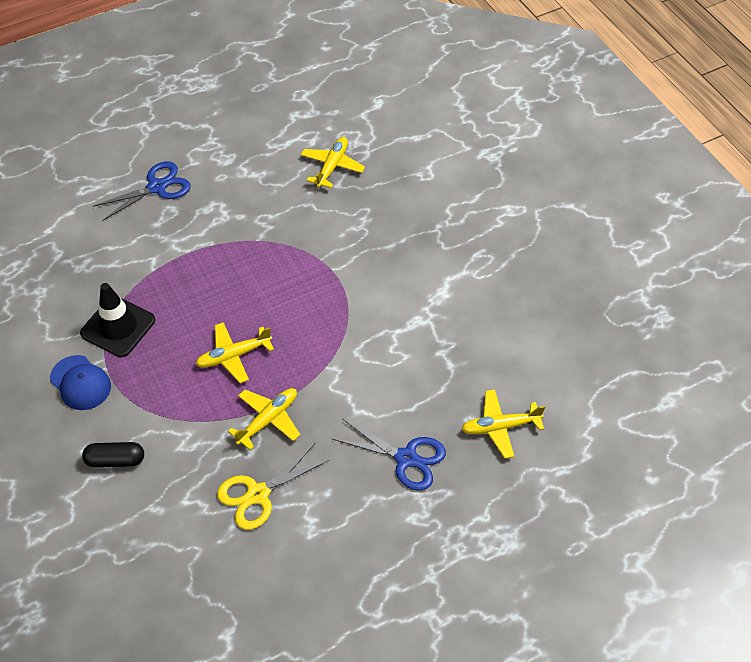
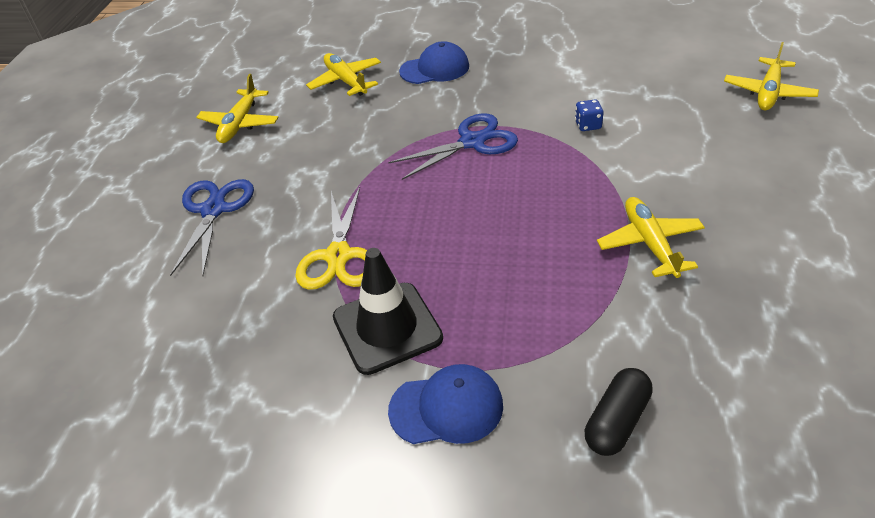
camera: 50 degrees left, 10 degrees down
yellow plane [195,322,274,383] -> yellow plane moved to [196,74,279,143]
yellow scissors [217,444,329,530] -> yellow scissors moved to [295,187,367,290]
blue scissors [333,419,446,491] -> blue scissors moved to [388,113,518,180]
none -> blue cap [399,41,469,84]
none -> blue dice [575,100,604,131]

